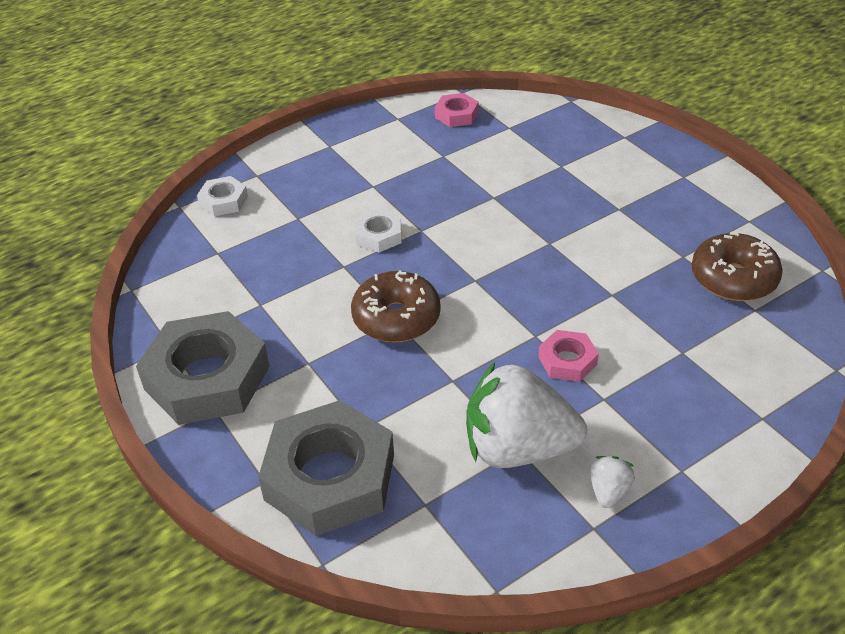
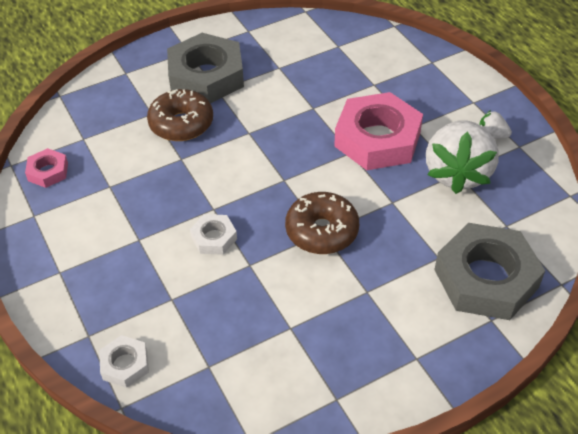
camera: 85 degrees left, 5 degrees up
grey nut [136,311,270,425] -> grey nut moved to [167,33,244,103]
pink nut [538,330,599,382] -> pink nut [334,92,423,170], size x2.12
brown donut [692,231,783,301] -> brown donut moved to [147,89,213,141]

